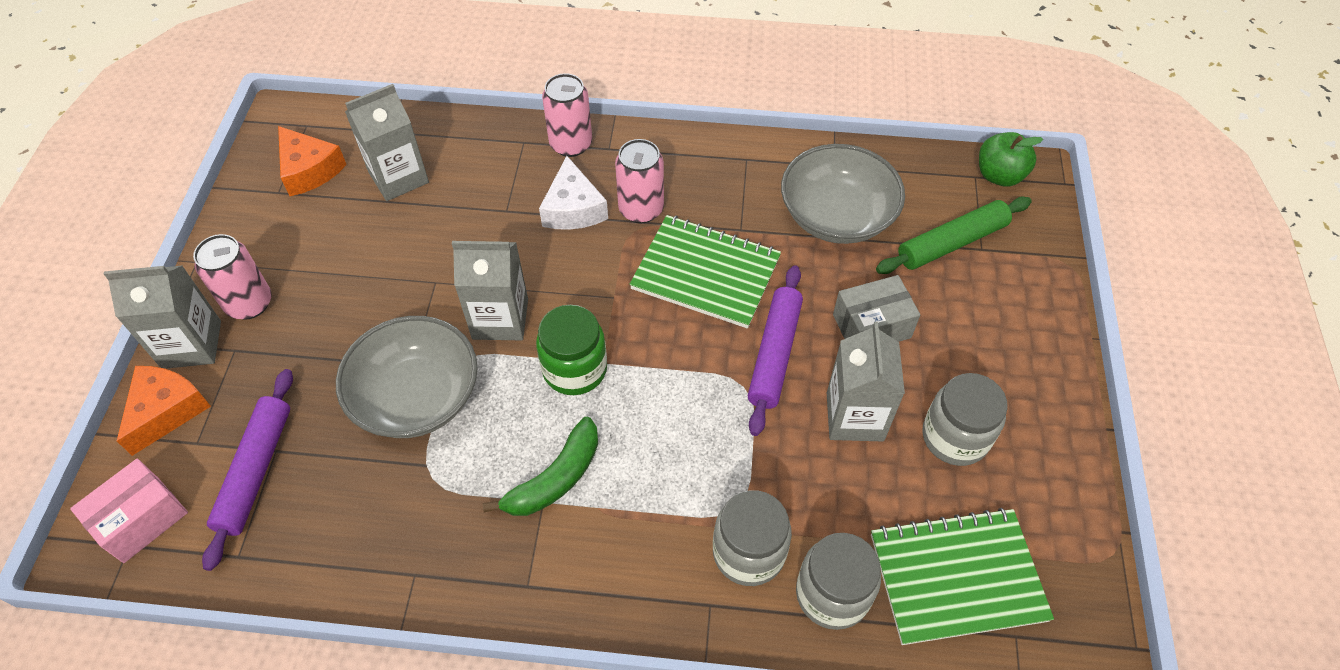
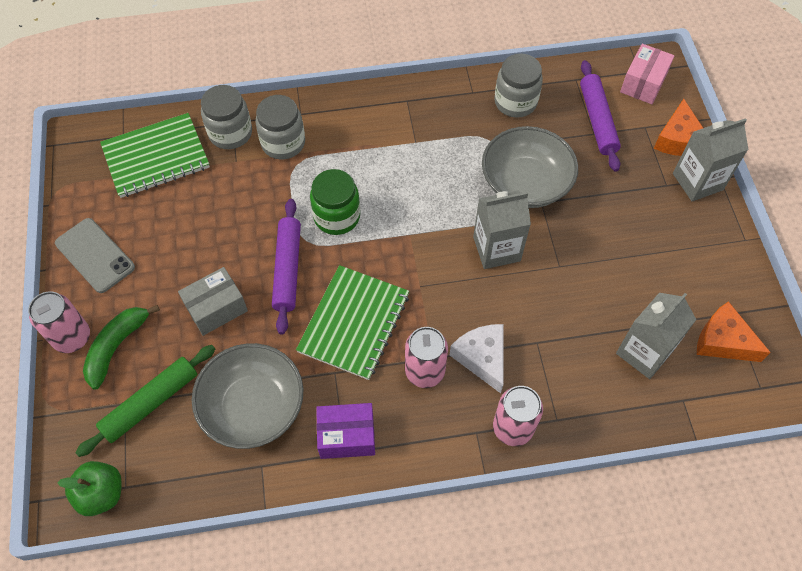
camera: 165 degrees right, 5 degrees up
pink can [193,234,272,320] -> pink can moved to [28,291,90,353]
green banana [483,417,598,516] -> green banana moved to [83,305,160,390]
green jar [536,305,607,395] -> green jar moved to [310,169,360,235]
green notebook [630,215,781,328] -> green notebook turned 75 degrees counterclockwise [296,265,409,380]
grey carton [827,322,905,442] -> none
grey jar [922,373,1008,466] -> grey jar moved to [494,53,543,118]
none -> grey phone [55,218,135,293]
none -> purple box [316,403,375,459]

